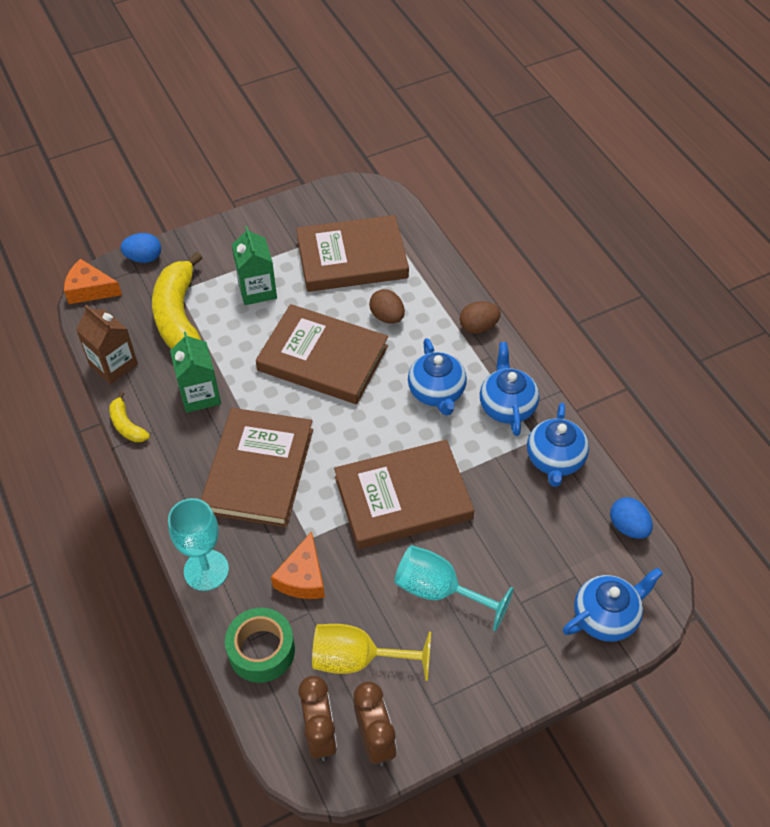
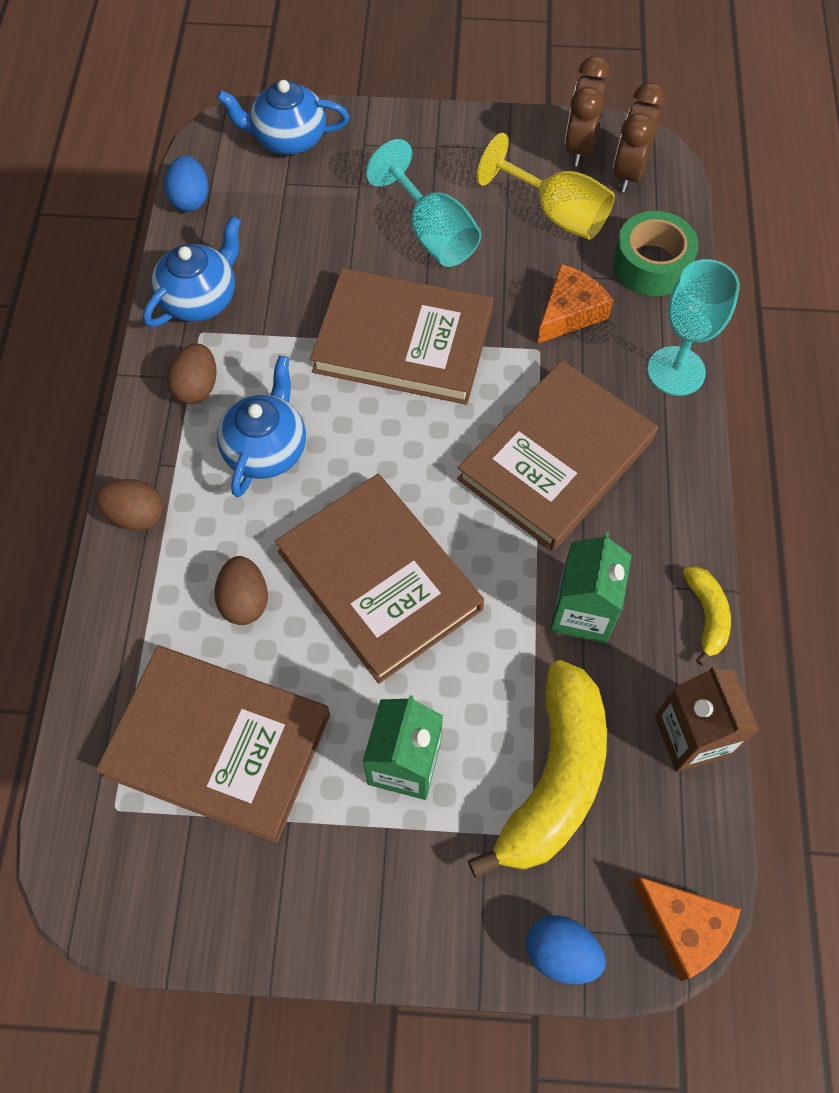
camera: 150 degrees left, 10 degrees up
blue teapot [480,342,539,436] -> brown egg [166,344,217,404]

